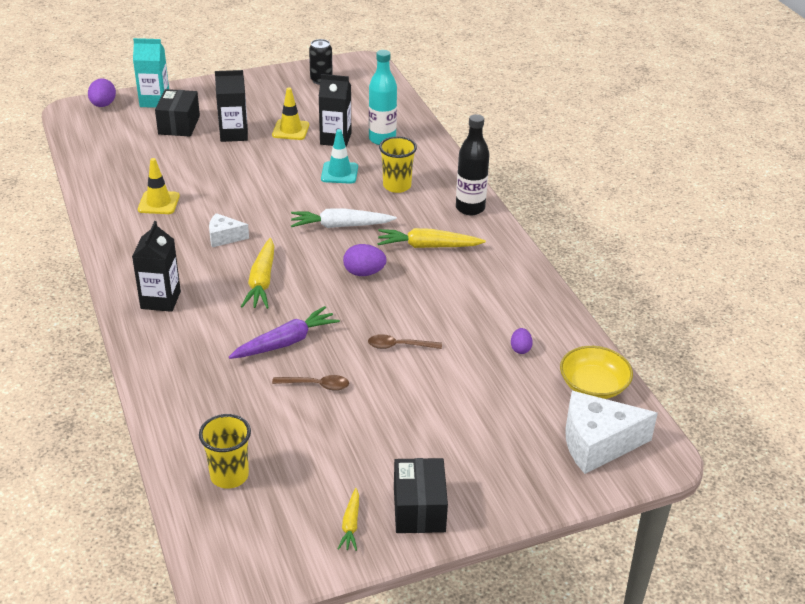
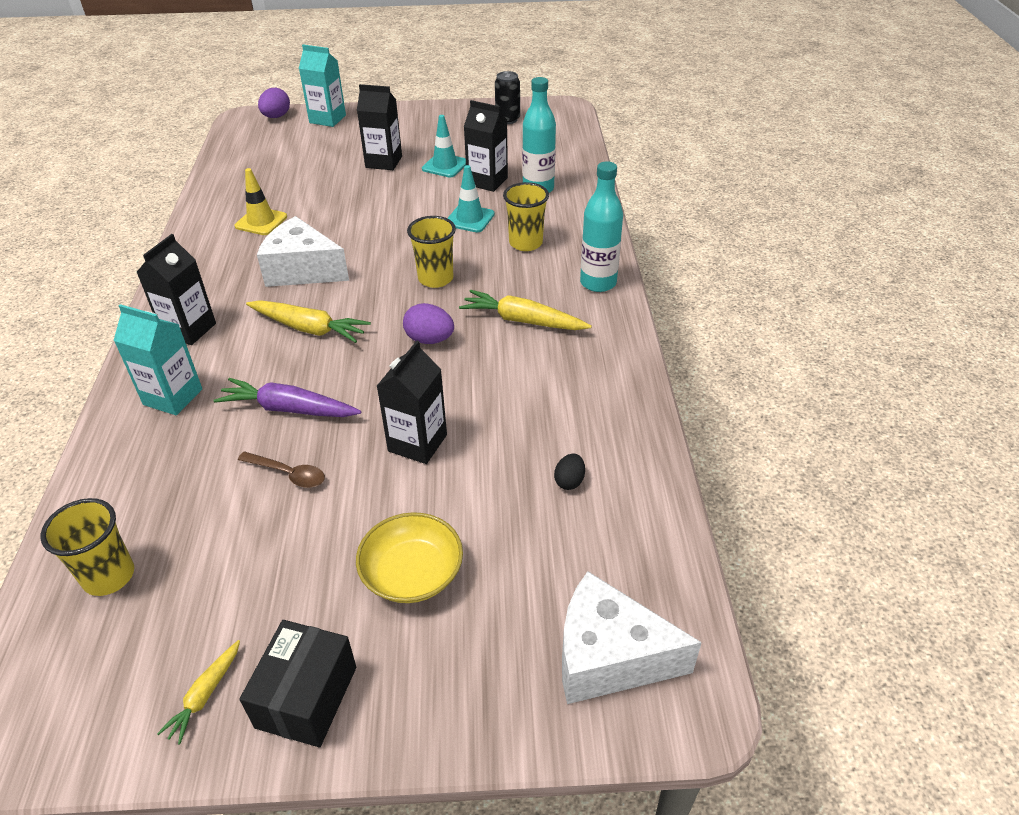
camera: 20 degrees right, 5 degrees up
black box [155,89,200,136] -> none
white cheese [209,213,249,247] -> white cheese [257,216,349,287], size x1.84
purple carrot [229,306,340,359] -> purple carrot turned 150 degrees counterclockwise [213,378,361,417]
yellow carrot [241,238,274,309] -> yellow carrot turned 90 degrees counterclockwise [246,300,371,343]
yellow traffic cone [272,88,309,140] -> turquoise traffic cone [422,115,466,177]
white carrot [291,208,397,228] -> yellow cup [407,216,456,288]
brown spoon [368,334,442,349] -> black carton [377,340,447,464]
black bottle [456,114,490,215] -> turquoise bottle [580,161,623,292]
purple egg [511,328,533,354] -> black egg [554,453,585,490]
yellow bowl [560,346,633,399] -> yellow bowl moved to [356,512,463,603]
none -> turquoise carton [113,304,202,415]

